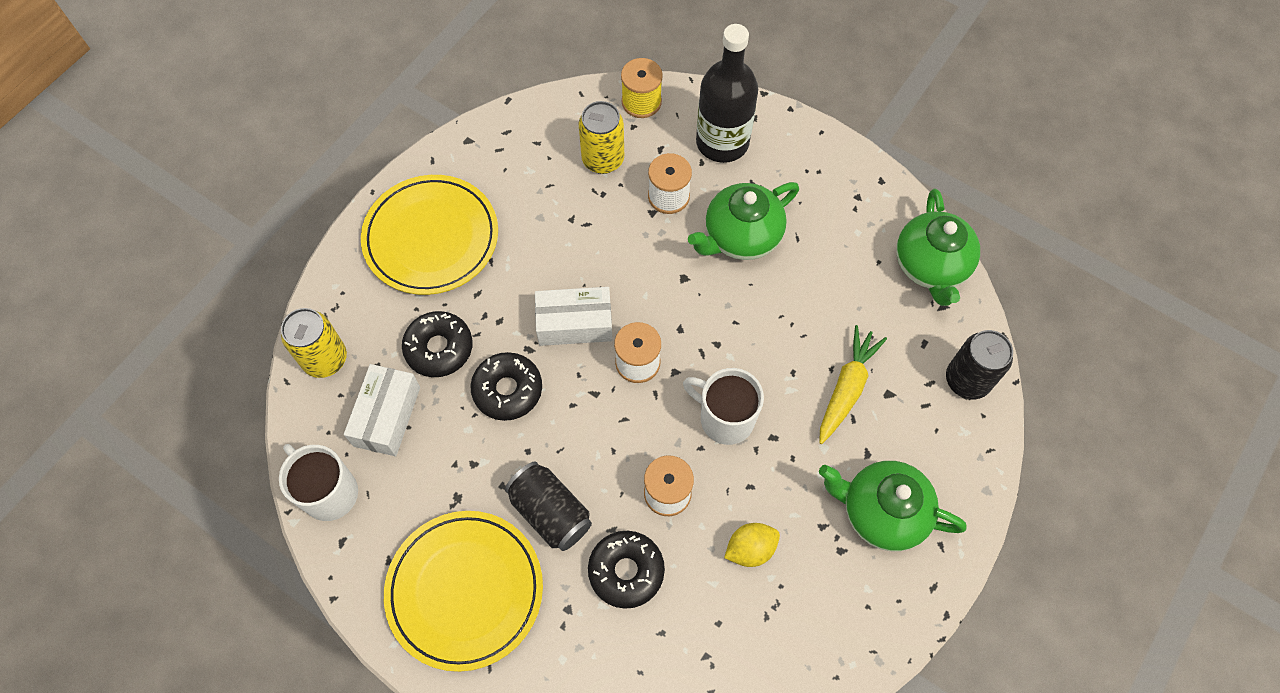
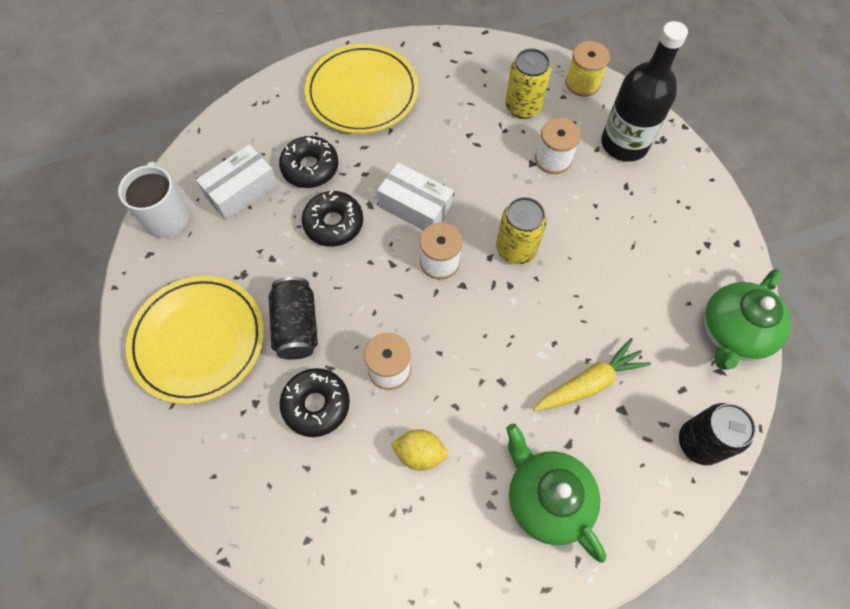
camera: 35 degrees right, 0 degrees up
yellow can [281,308,347,378] -> yellow can moved to [496,197,547,264]
white mug [683,368,764,445] -> none
green teapot [688,182,799,260] -> none

